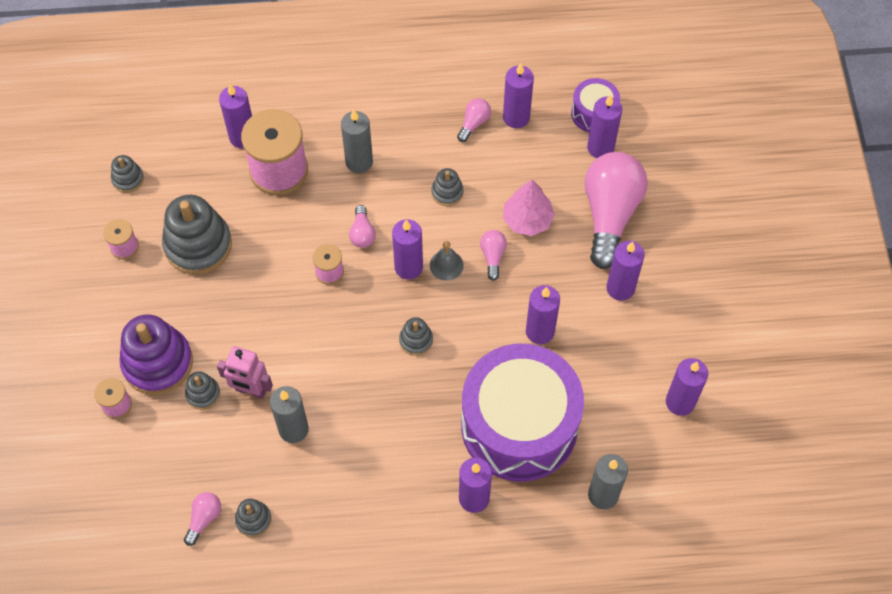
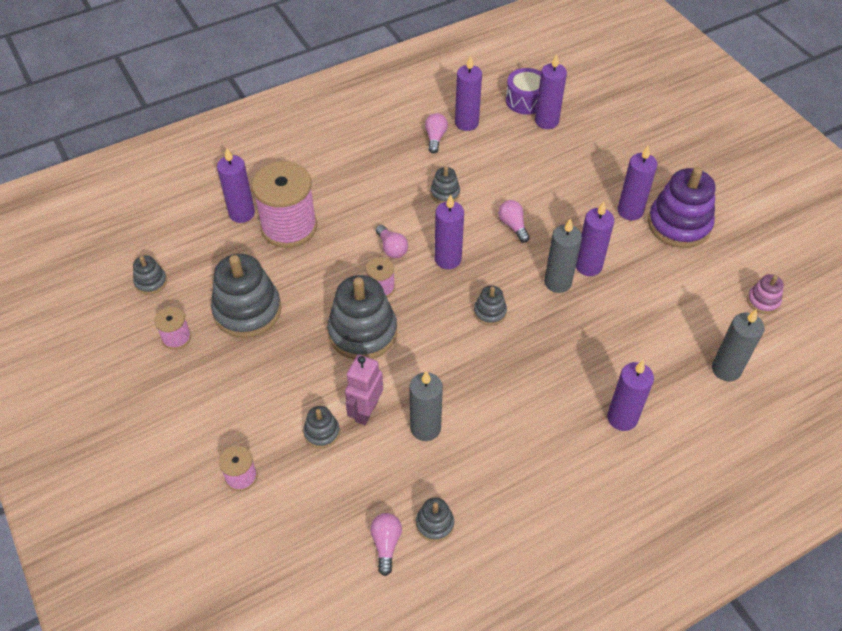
camera: 25 degrees left, 10 degrees down
purple stacking toy [119,315,193,395] -> purple stacking toy moved to [648,167,715,248]
pink robot [217,346,273,399] -> pink robot turned 120 degrees clockwise [345,355,383,425]
grey candle [341,109,373,173] -> grey candle moved to [544,218,582,293]
grey bell [430,241,464,281] -> none
purple drum [461,344,584,481] -> none
pink tree [503,180,555,236] -> none
pink light bulb [584,152,648,269] -> none
purple candle [666,358,708,416] -> none
none -> grey stacking toy [327,275,397,360]
none -> pink stacking toy [747,274,784,314]

